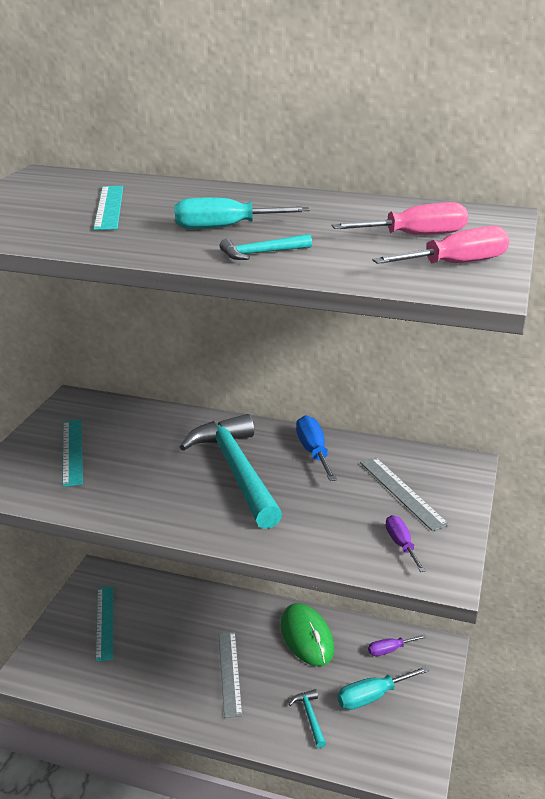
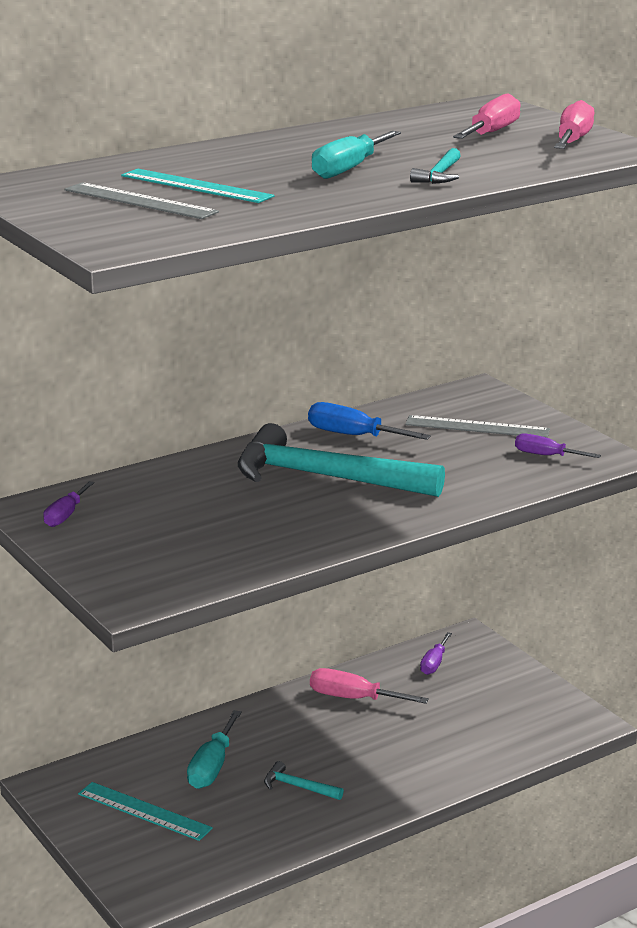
camera: 50 degrees left, 5 degrees down
turquoise ruler [62,420,83,487] -> none
grey ruler [219,631,242,718] -> grey ruler moved to [65,182,219,219]
green mouse [281,603,334,666] -> pink screwdriver [310,668,429,704]
turquoise hammer [289,689,326,748] -> turquoise hammer moved to [264,761,344,800]
turquoise screwdriver [337,666,429,710] -> turquoise screwdriver moved to [187,710,242,789]
none -> purple screwdriver [43,481,95,527]

